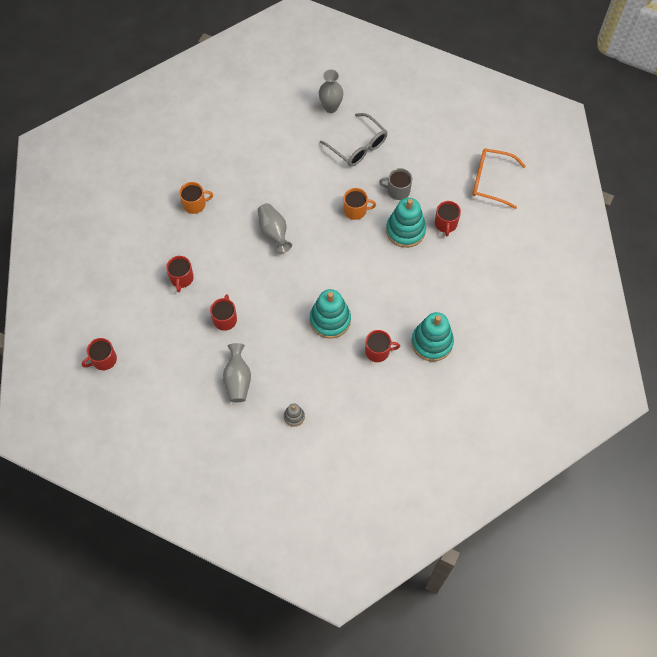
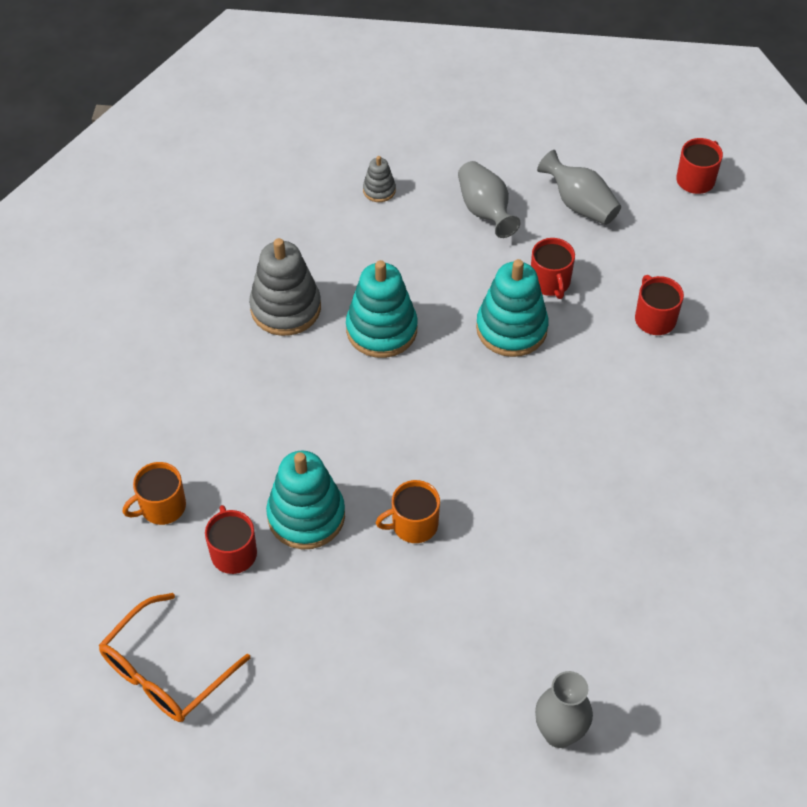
camera: 160 degrees right, 10 degrees down
orange mug [179,182,213,214] -> orange mug moved to [123,462,186,525]
grey vase [258,203,292,253] -> grey vase moved to [537,150,621,225]
grey glasses [320,113,387,166] -> none
red mug [365,330,400,362] -> grey stacking toy [249,238,321,336]
grey mug [379,168,412,200] -> none
turquoise stacking toy [412,312,454,361] -> turquoise stacking toy moved to [476,259,549,357]
orange glasses [472,148,526,209] -> orange glasses turned 135 degrees clockwise [99,593,250,722]

